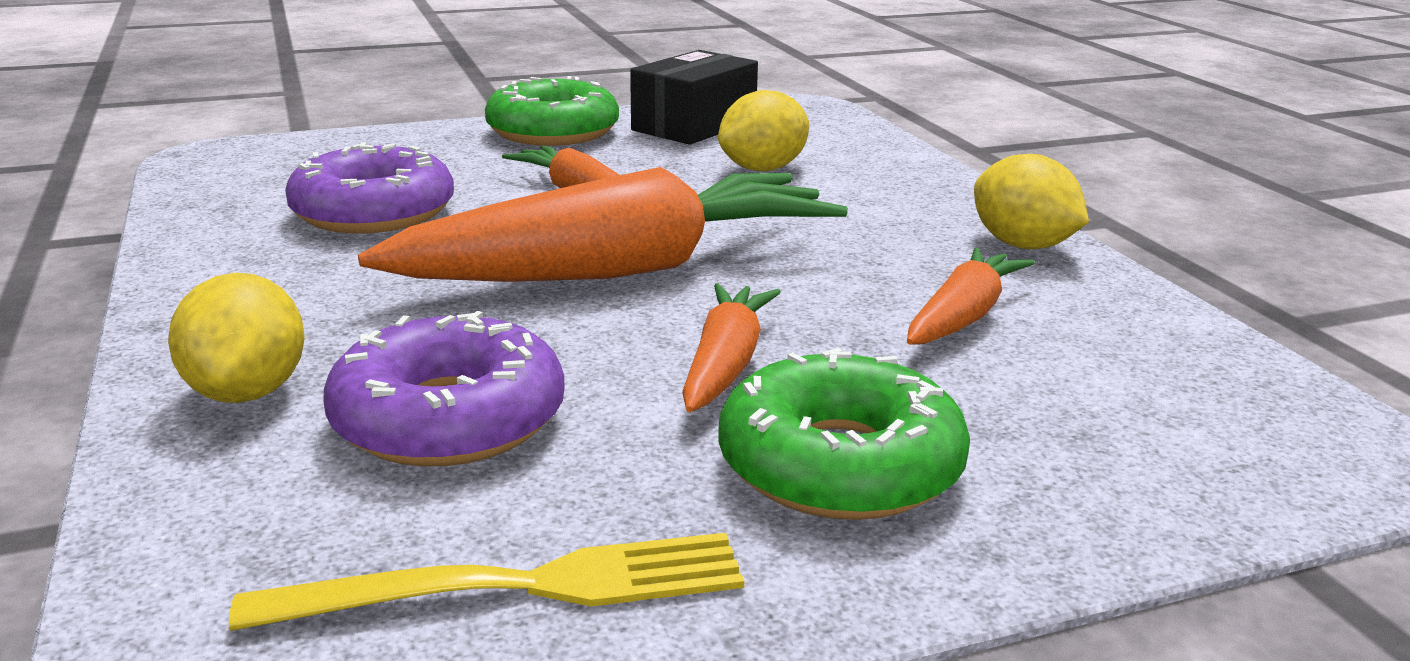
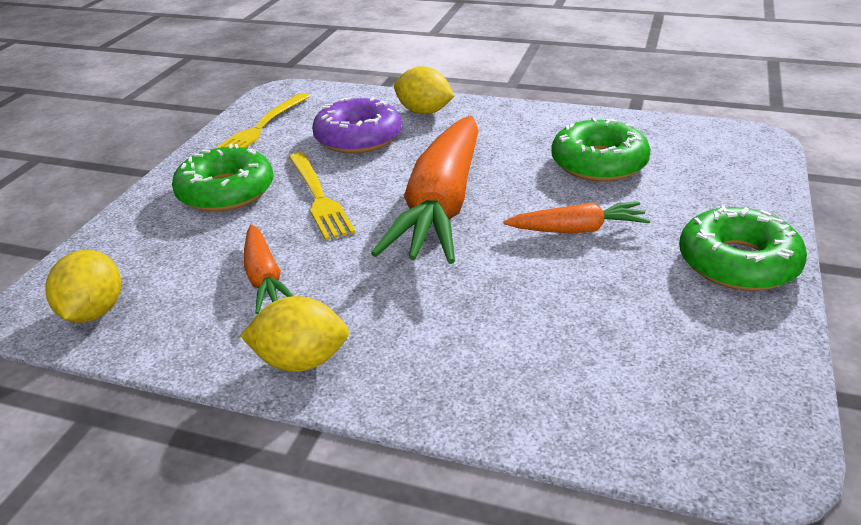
camera: 130 degrees right, 10 degrees up
purple donut [285,142,454,234] -> green donut [551,117,651,181]
black box [630,50,758,145] -> none
orange carrot [682,283,781,412] -> yellow fork [289,152,356,240]
yellow lemon [718,90,809,172] -> yellow lemon moved to [46,250,121,323]

